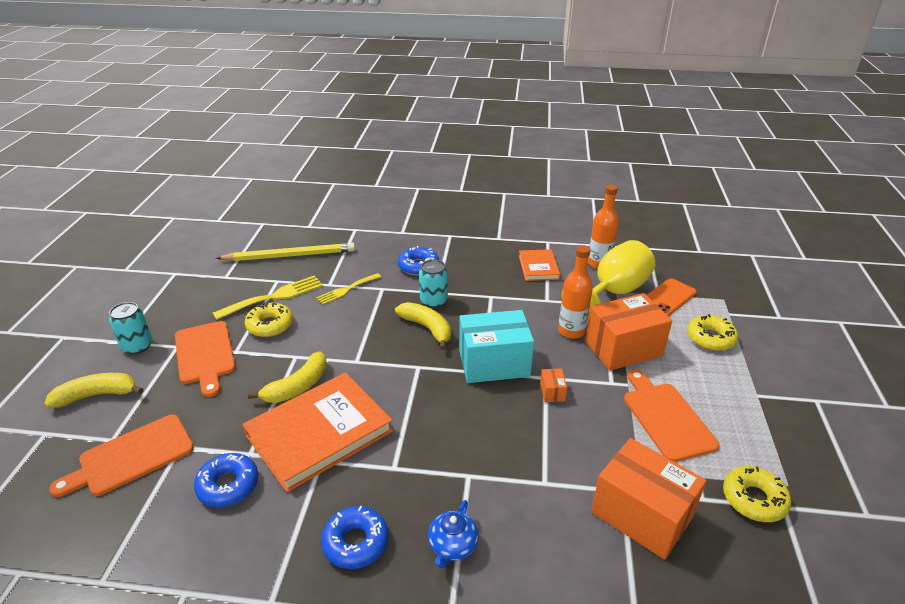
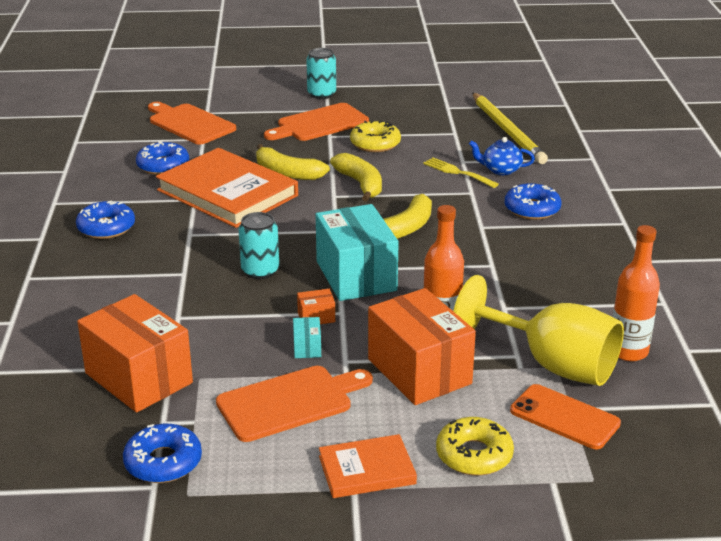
camera: 80 degrees right, 5 degrees down
yellow banana [44,373,144,408] -> yellow banana moved to [330,153,382,202]
yellow fork [213,275,323,320] -> none
turquoise can [419,259,448,308] -> turquoise can moved to [238,212,279,279]
blue teapot [428,500,479,568] -> blue teapot moved to [469,137,535,175]
orange book [519,249,560,281] -> orange book moved to [319,434,417,498]
orange box [591,438,706,560] -> orange box turned 75 degrees counterclockwise [77,294,193,413]
yellow donut [723,466,791,522] -> blue donut [123,424,202,483]
none -> turquoise box [293,317,321,358]

